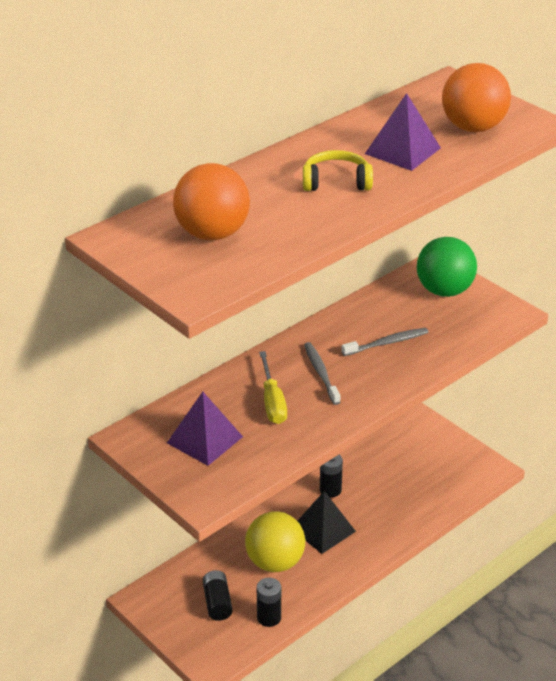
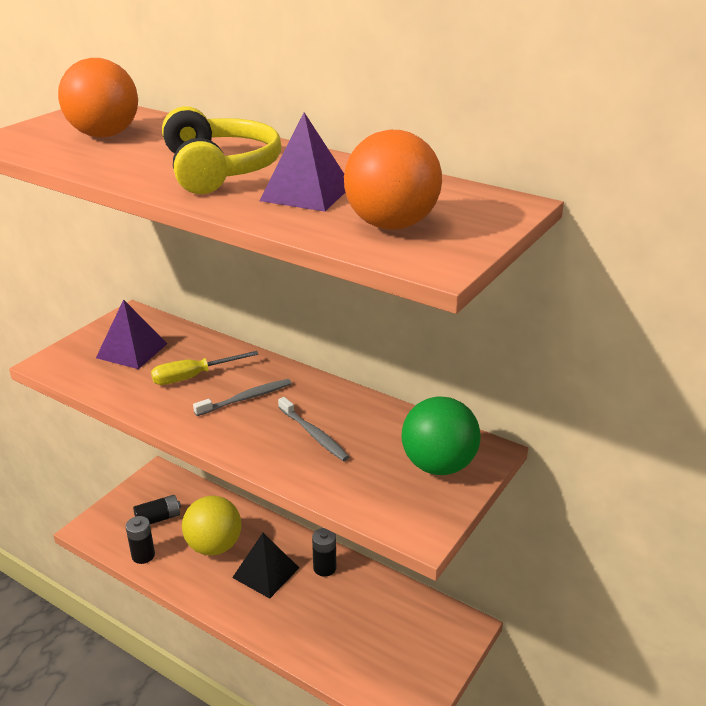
camera: 75 degrees right, 5 degrees down
yellow headphones [303,150,373,191] -> yellow headphones [162,106,281,194], size x1.63

